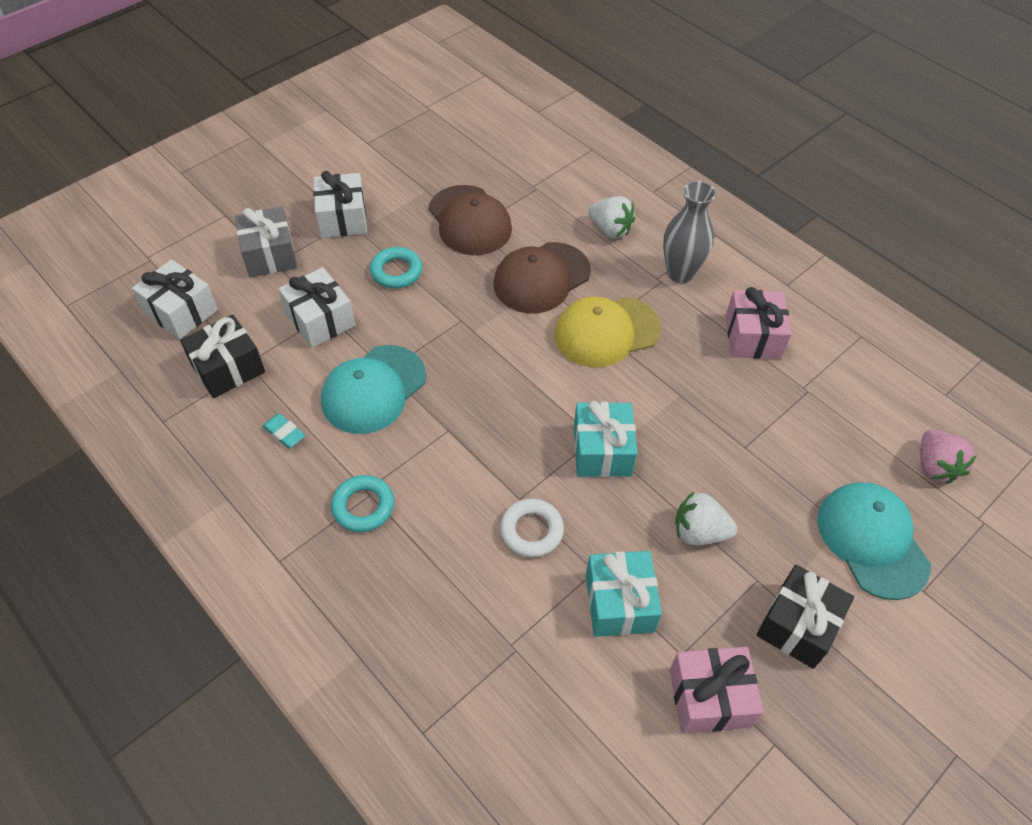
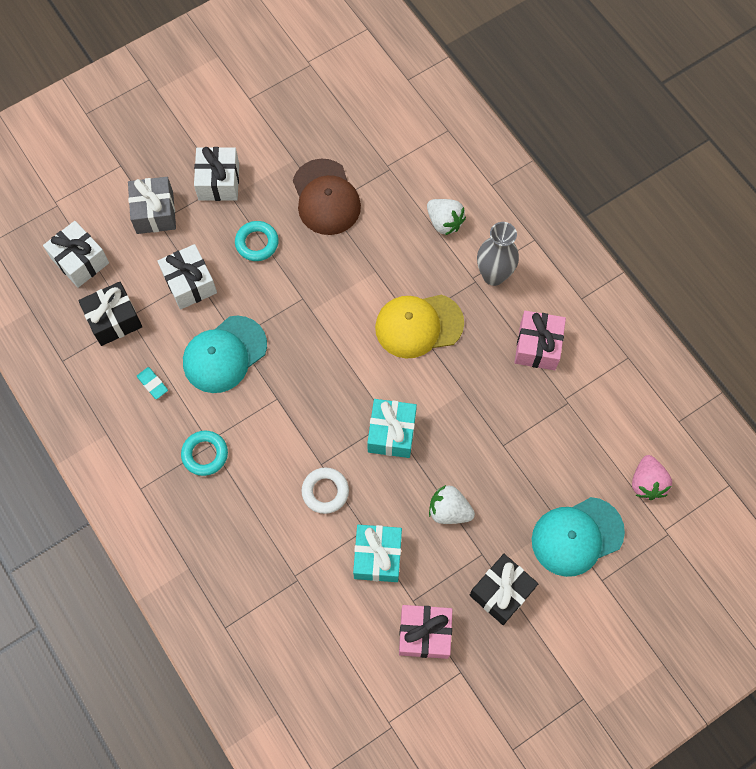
camera: 10 degrees right, 15 degrees up
brown cap [494,242,591,313] -> none
turquoise cap [817,482,931,600] -> turquoise cap turned 105 degrees counterclockwise [532,497,625,577]

